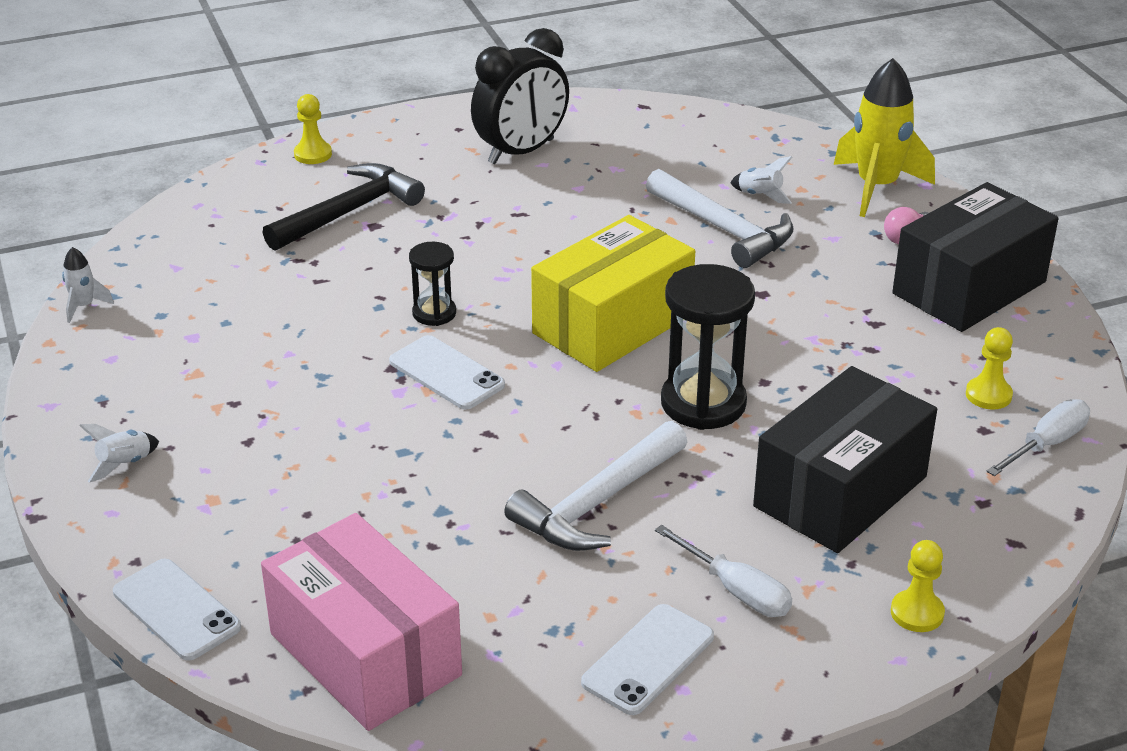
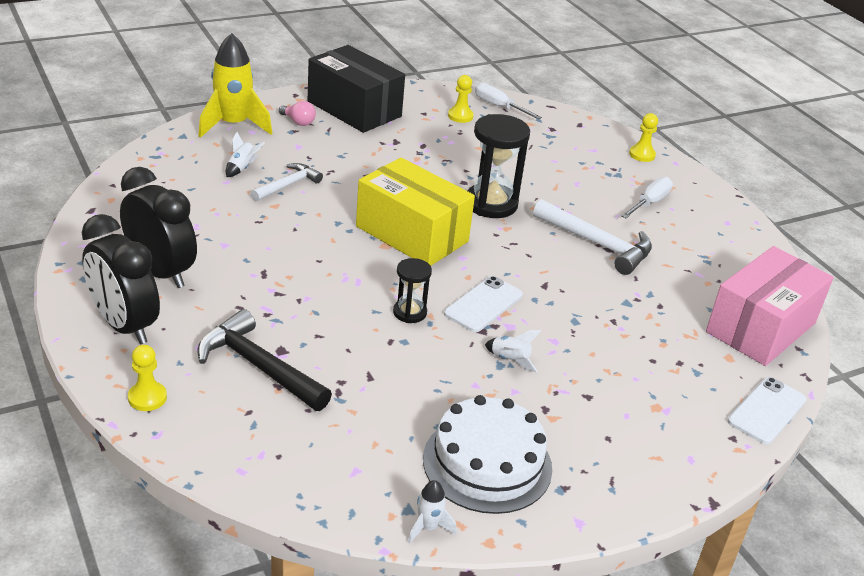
camera: 100 degrees left, 0 degrees up
white rocket [79,424,159,483] -> white rocket moved to [485,330,541,372]
white phone [581,604,714,715] -> none
white hammer [646,169,793,268] -> white hammer [251,163,323,201], size x0.62
black box [753,366,937,553] -> none
none -> black clock [82,214,160,345]
none -> white cake [423,395,552,514]

